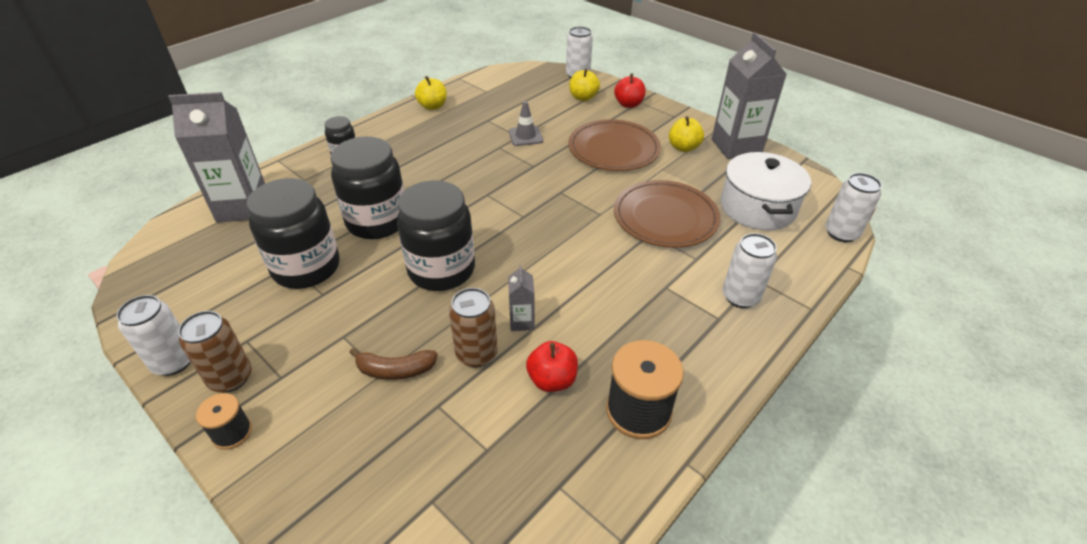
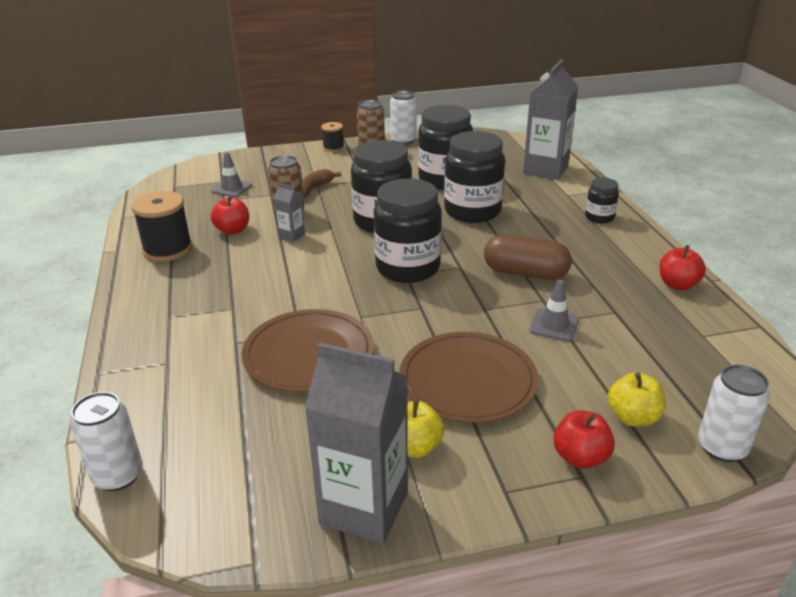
camera: 125 degrees right, 10 degrees down
yellow apple [415,76,447,110] -> red apple [659,245,706,290]
white pot [721,152,811,230] -> none
white can [723,233,777,308] -> none
none -> grey traffic cone [211,152,252,197]
none -> black jar [374,178,442,283]
none -> brown capsule [484,235,572,280]

